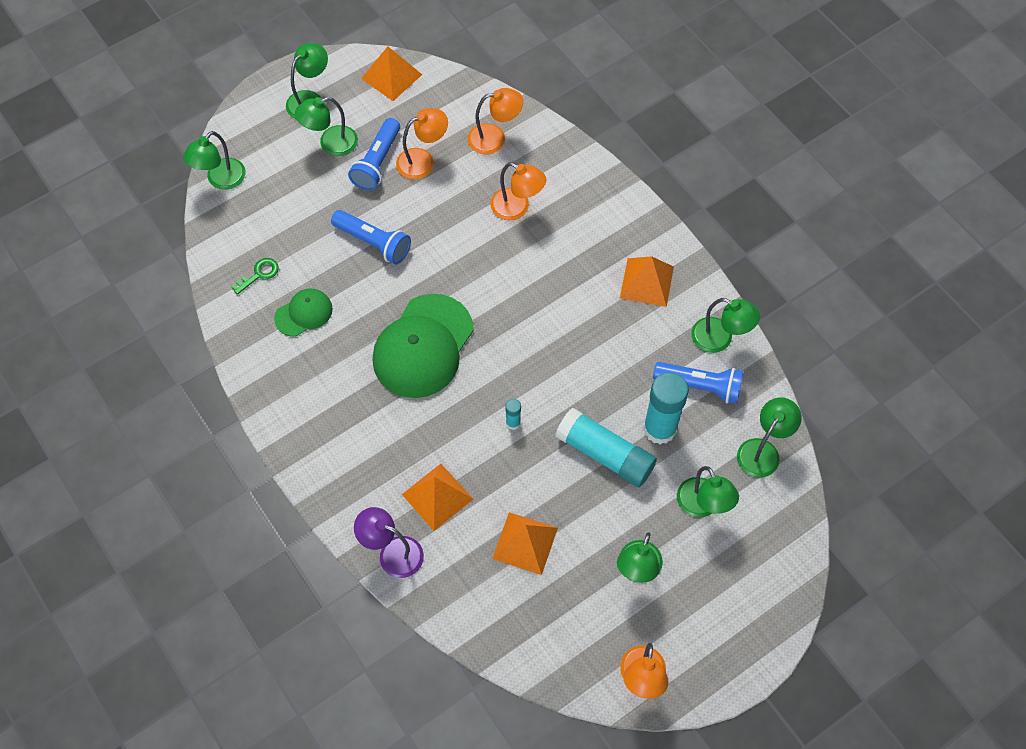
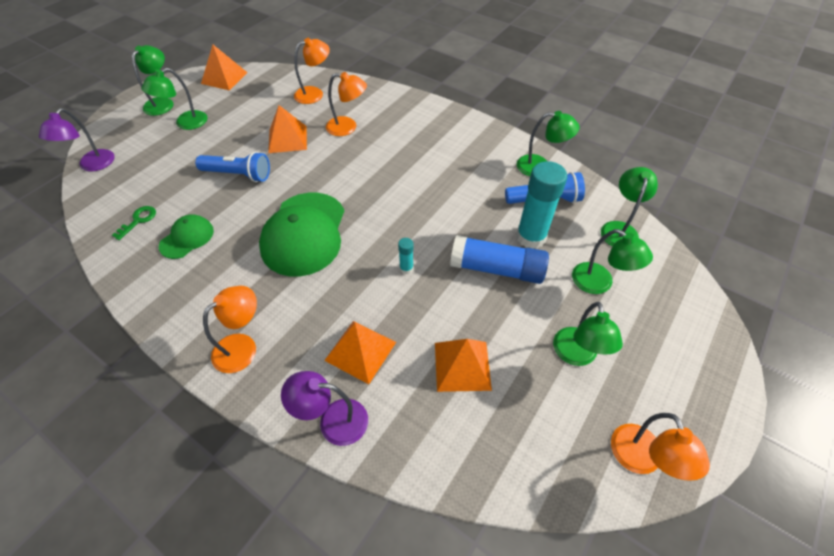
camera: 20 degrees left, 10 degrees down
green lamp [183,131,246,190] -> purple lamp [39,108,115,172]
blue flashlight [348,118,400,191] -> none
orange lamp [396,108,448,179] -> orange lamp moved to [203,286,257,373]
turquoise glue stick [555,408,657,487] -> blue glue stick [450,235,549,284]
orange pyramid [620,256,674,307] -> orange pyramid moved to [268,105,307,153]

